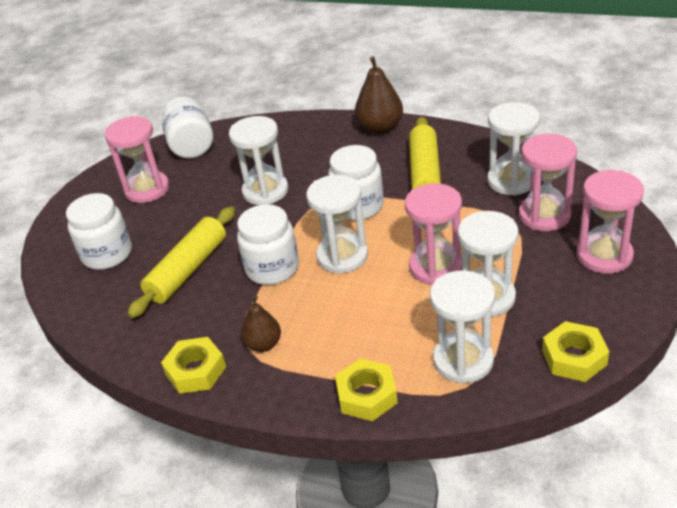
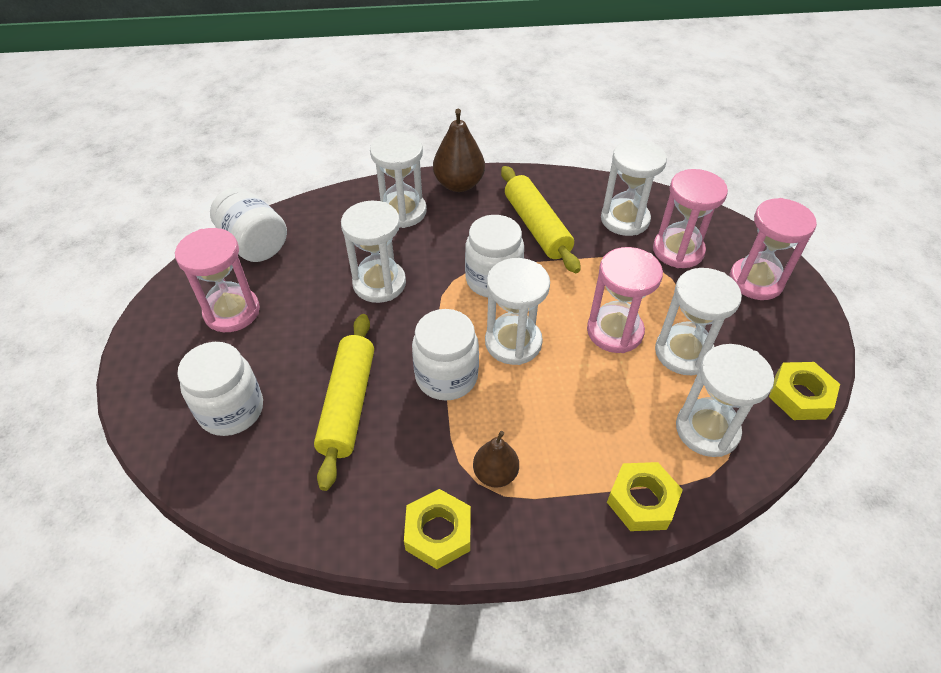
camera: 30 degrees left, 10 degrees up
none -> white hourglass [370,132,427,228]

